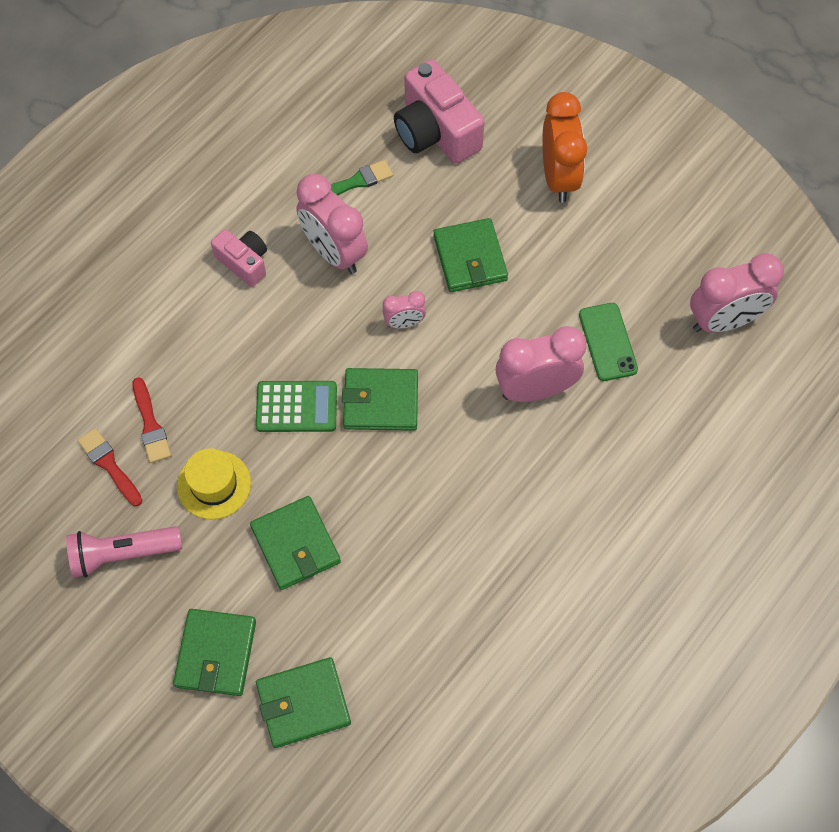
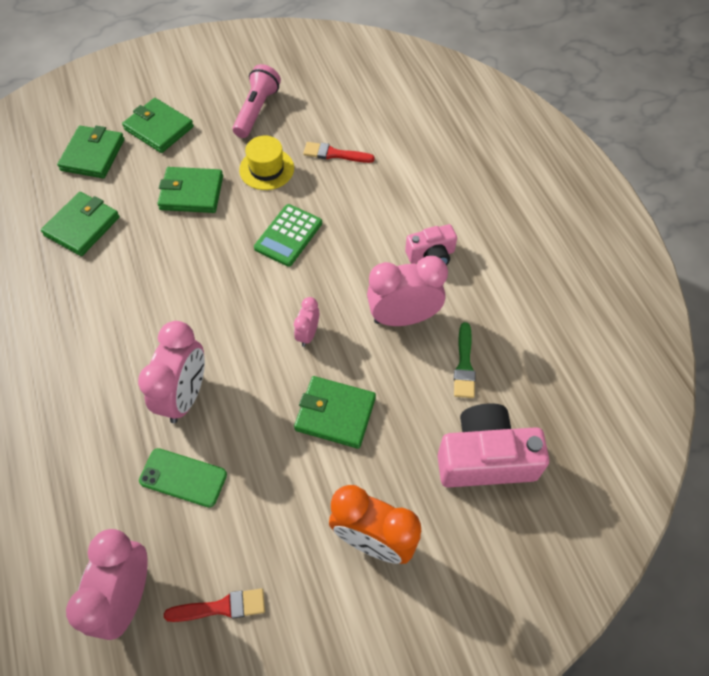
camera: 120 degrees right, 5 degrees down
red brush [77,428,142,506] -> red brush moved to [164,588,265,622]
green wallet [342,368,418,431] -> green wallet moved to [41,192,120,256]

